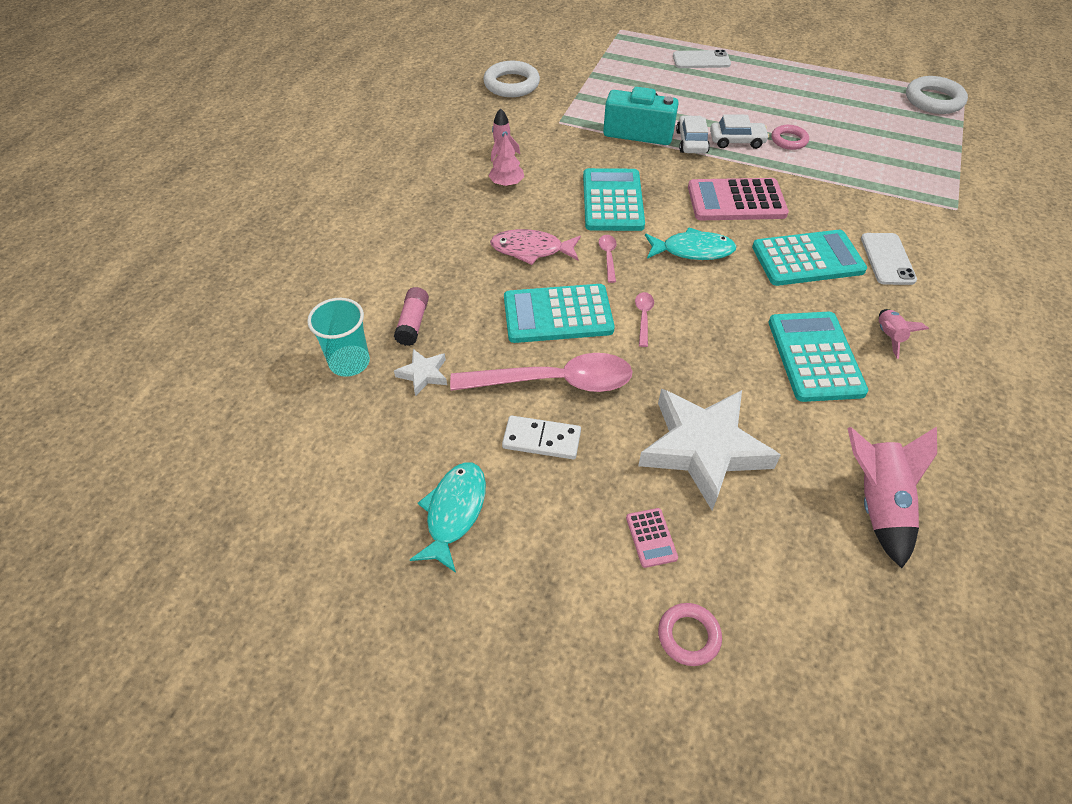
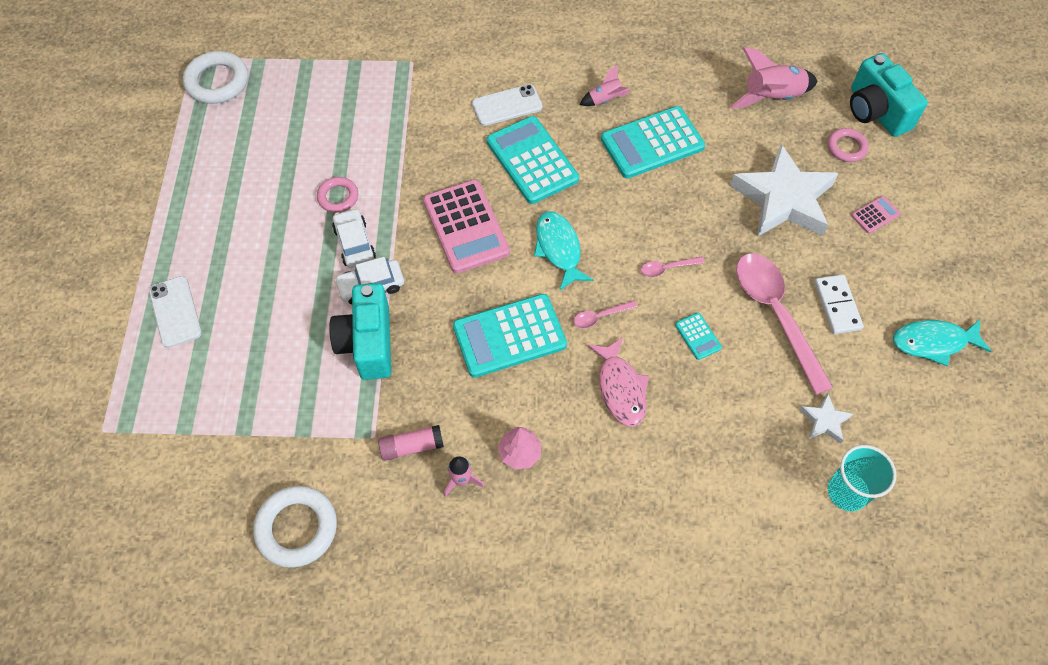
camera: 110 degrees left, 10 degrees up
pink glue stick [394,287,429,346] -> pink glue stick moved to [378,425,444,461]
turquoise calculator [504,284,615,343] -> turquoise calculator [675,313,722,360], size x0.45
pink ring [658,603,722,666] -> pink ring moved to [827,128,869,162]
none -> turquoise camera [850,53,928,137]

